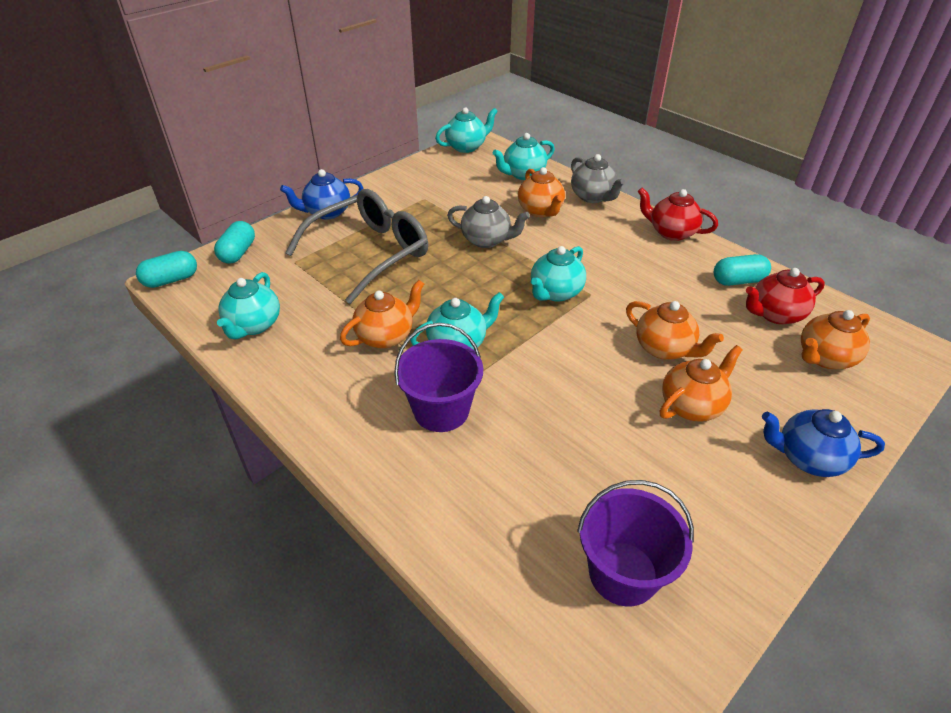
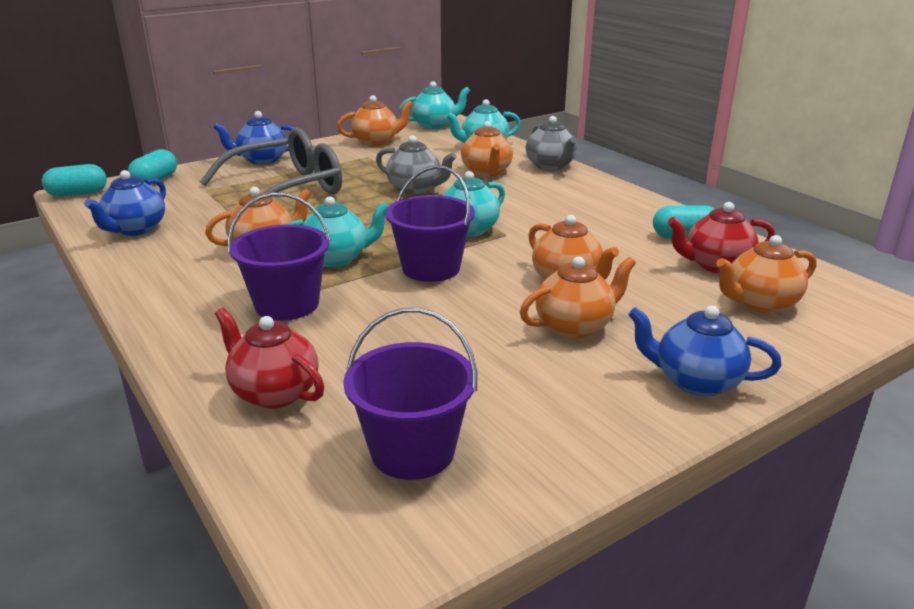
camera: 10 degrees right, 15 degrees down
turquoise teapot [217,272,280,339] -> blue teapot [84,170,166,236]
red teapot [637,188,718,241] -> red teapot moved to [215,308,324,409]
none -> orange teapot [337,95,413,146]
none -> purple bucket [385,165,475,282]

